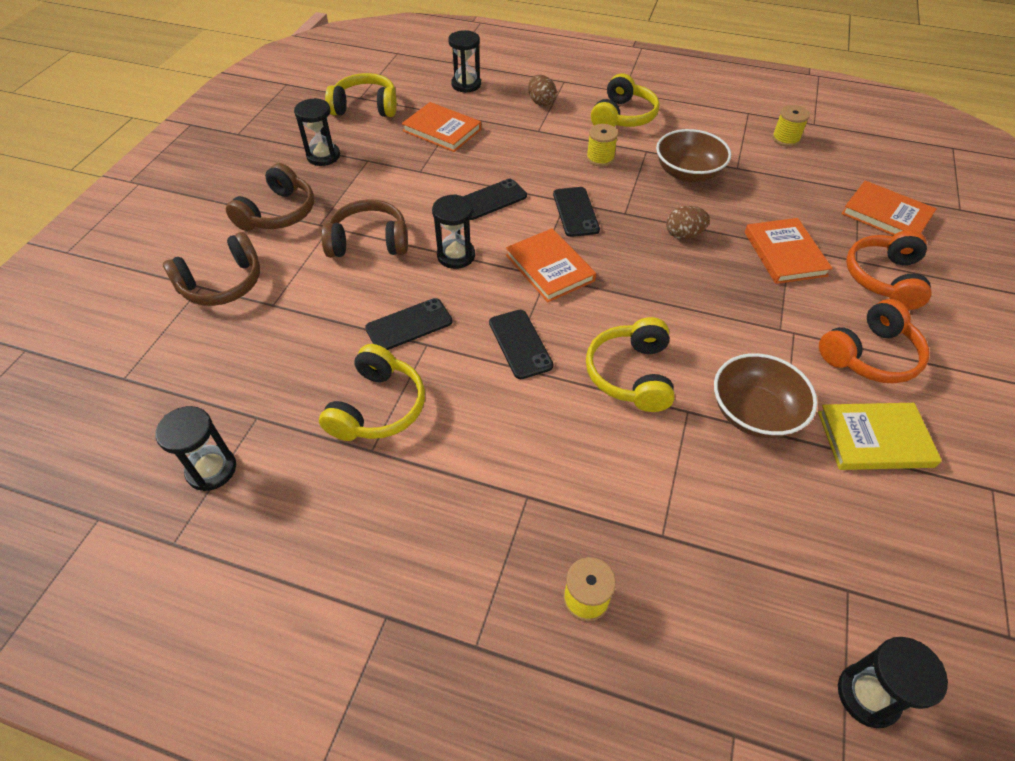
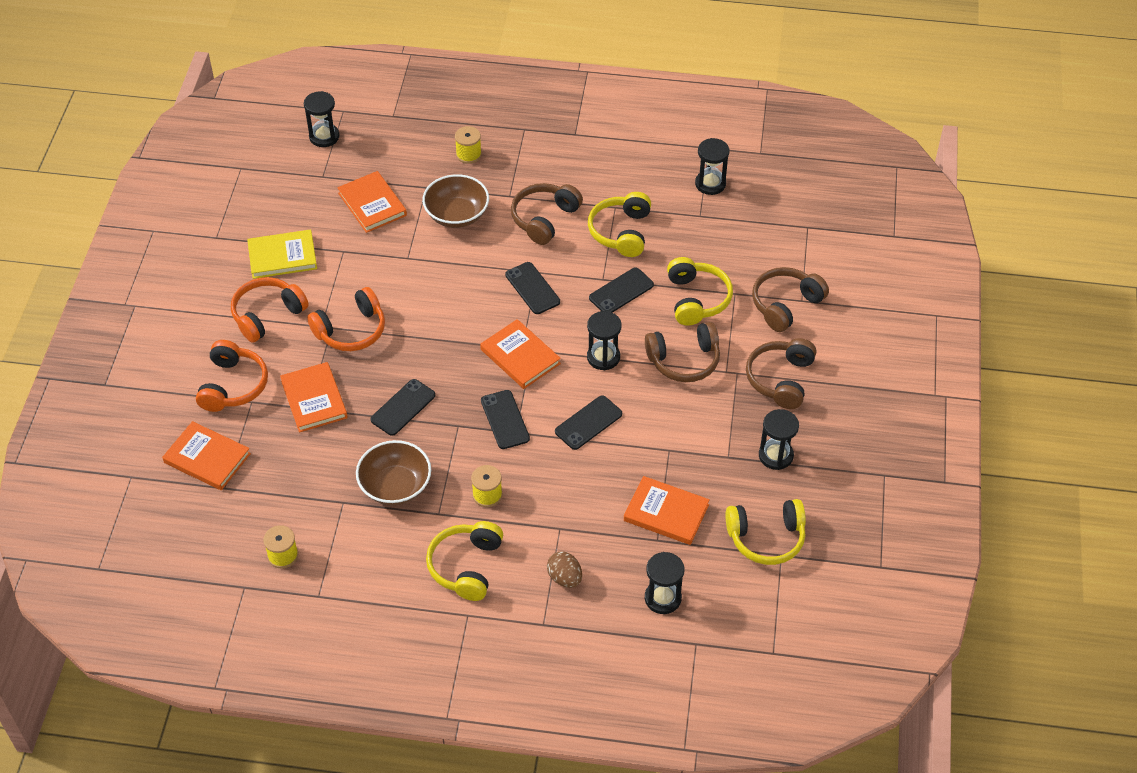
camera: 170 degrees right, 0 degrees up
yellow headphones [586,317,675,412] -> yellow headphones moved to [667,257,733,326]
brown egg [666,206,710,239] -> black phone [371,379,435,436]
brown bowl [714,353,817,438] -> brown bowl moved to [422,174,489,228]
none -> orange headphones [307,287,385,351]
none -> orange book [337,171,407,233]
none -> brown headphones [511,183,583,245]

